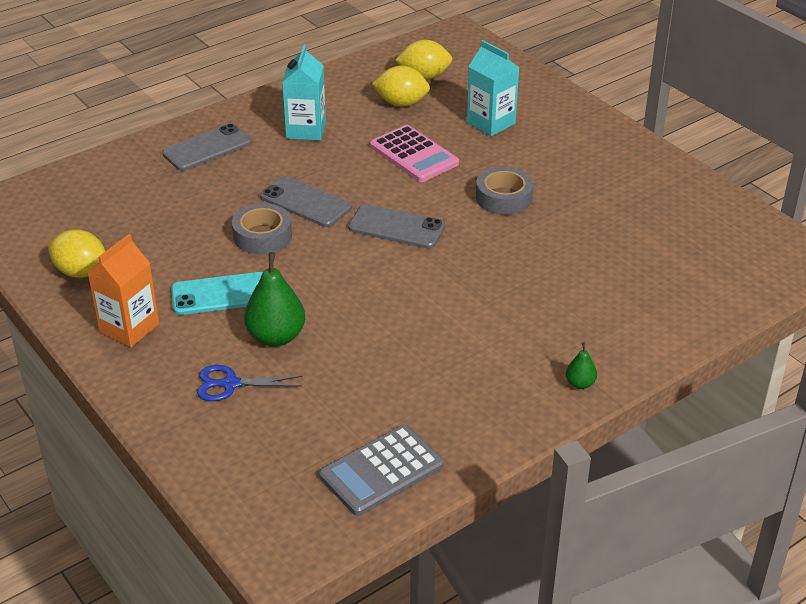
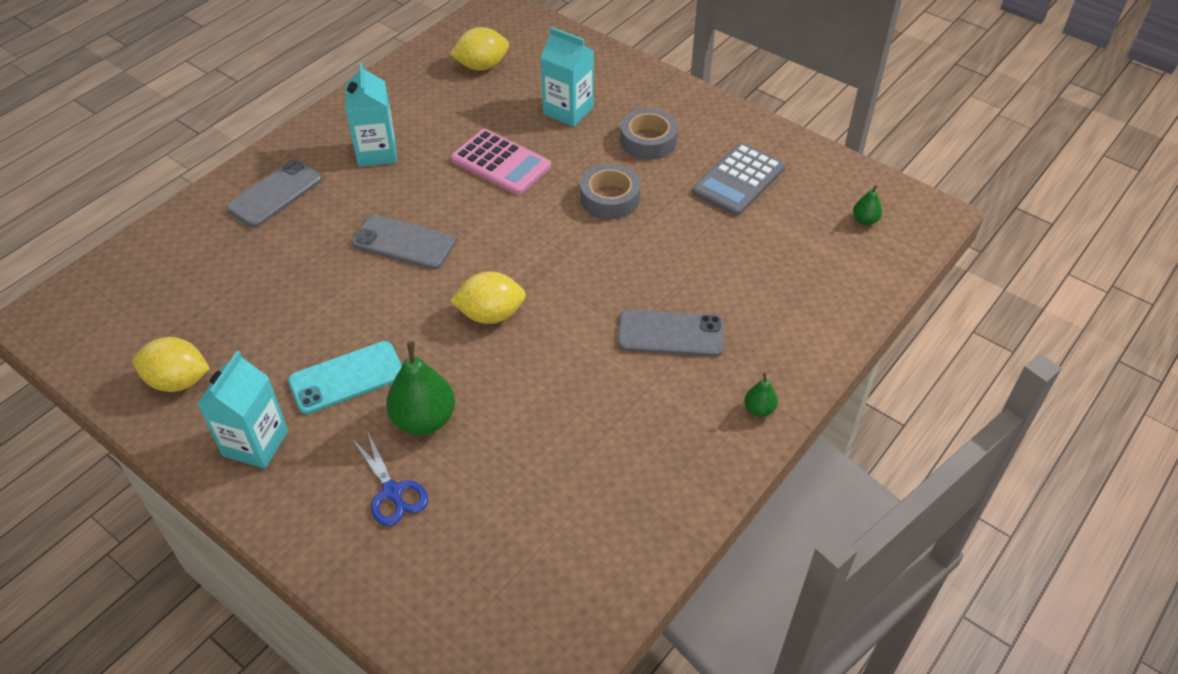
camera: 15 degrees left, 10 degrees up
orange carton [87,234,159,347] -> turquoise carton [197,351,288,469]
blue scissors [197,365,302,401] -> blue scissors turned 105 degrees counterclockwise [352,431,428,526]
grey tape [232,203,292,254] -> grey tape moved to [620,108,678,160]
grey calculator [319,425,444,516] -> grey calculator moved to [692,143,785,216]
grey phone [348,204,445,249] -> grey phone moved to [618,310,724,357]
yellow lemon [372,66,430,107] -> yellow lemon moved to [450,272,526,324]
none -> green pear [853,185,882,225]

